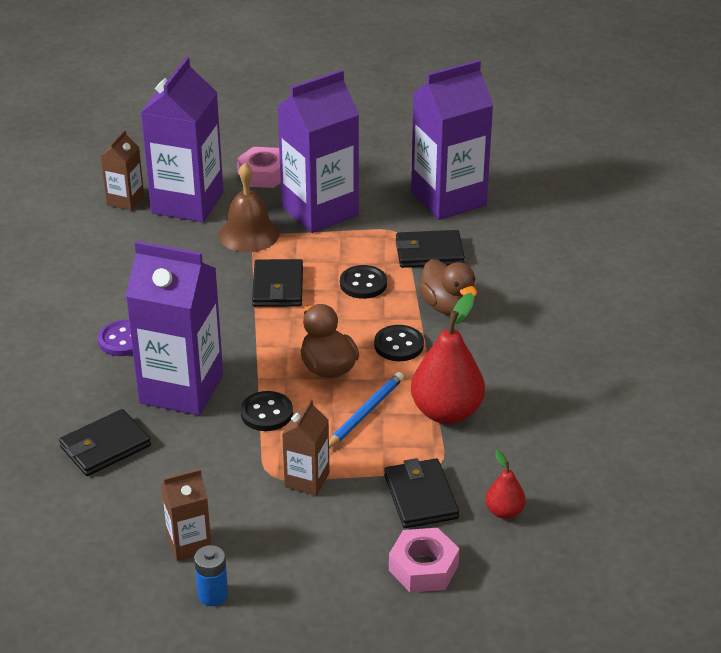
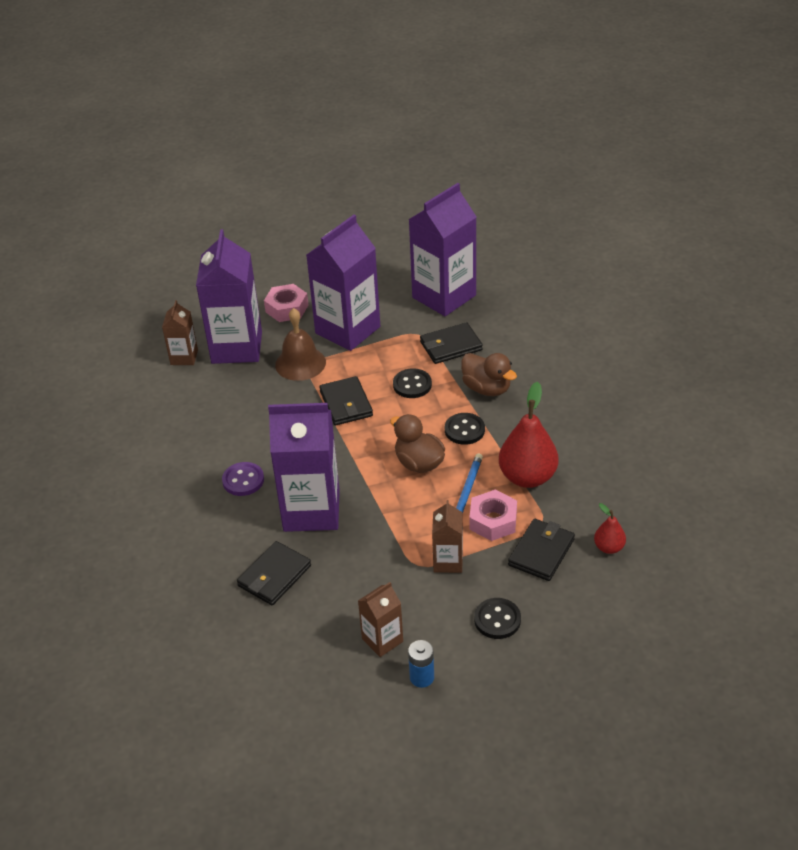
camera: 15 degrees left, 5 degrees up
black button [241,391,293,431] -> black button moved to [474,598,521,639]
black wallet [384,458,459,528] -> black wallet turned 60 degrees clockwise [508,519,575,581]
pink nut [389,528,460,593] -> pink nut moved to [469,490,517,541]

